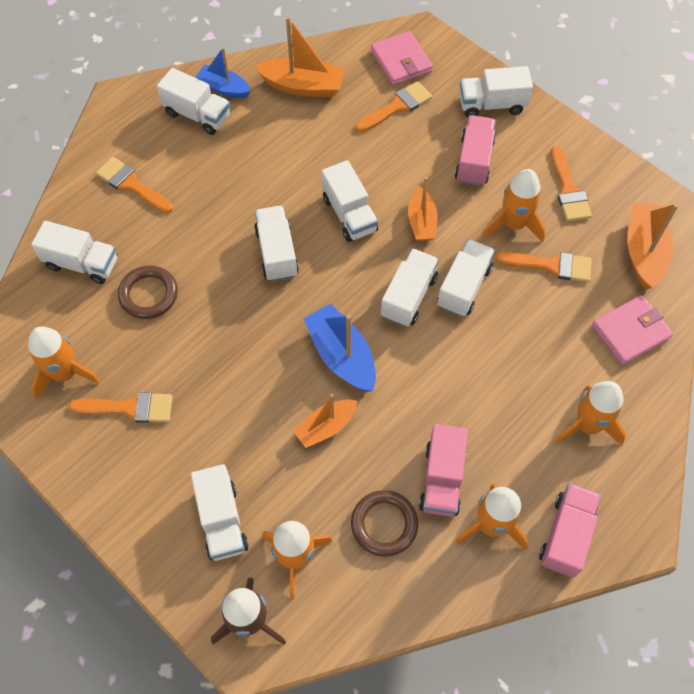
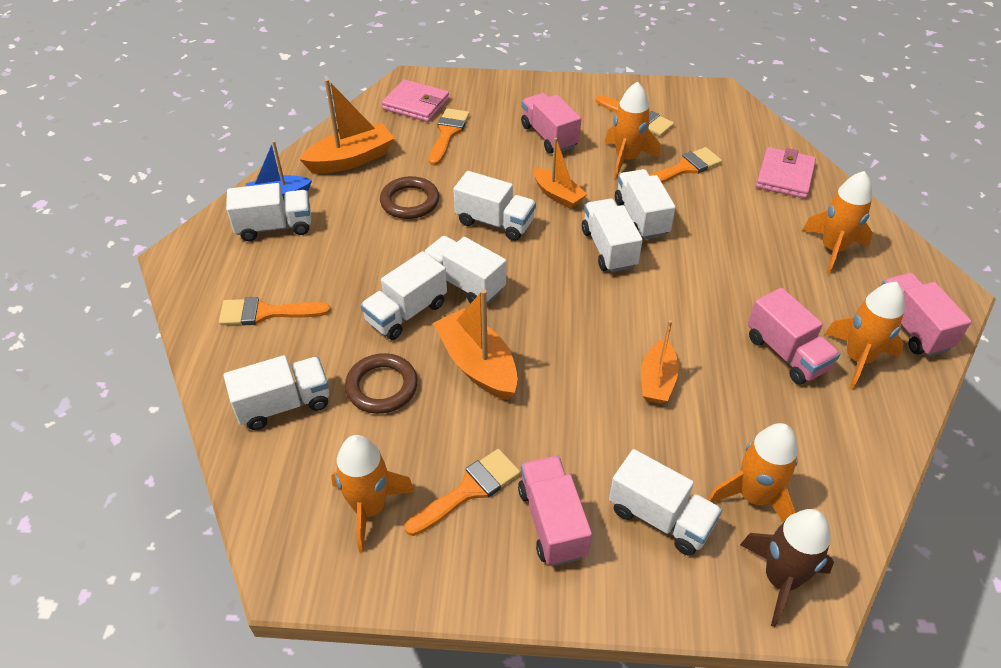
camera: 40 degrees left, 15 degrees down
blue boat [303,304,376,392] -> none
brown ring [351,490,418,557] -> brown ring moved to [380,176,439,219]
white truck [459,66,533,118] -> white truck moved to [360,251,447,340]
orange boat [627,203,679,289] -> orange boat moved to [433,289,518,400]
none -> pink truck [518,456,592,566]

